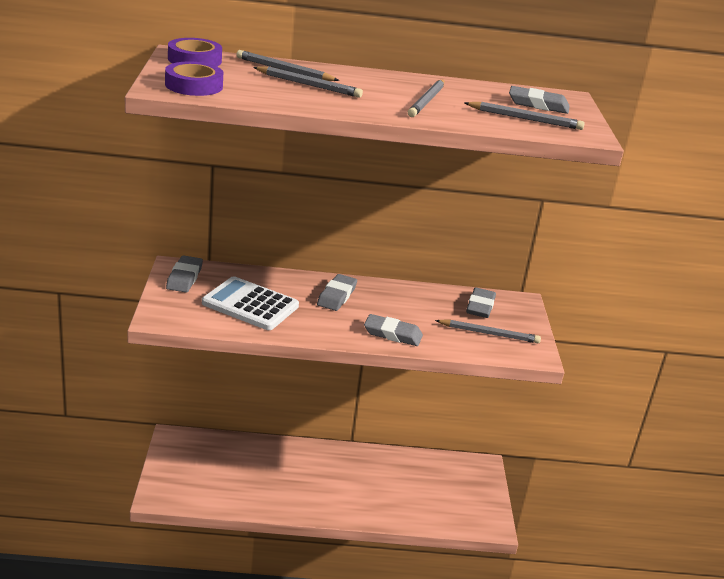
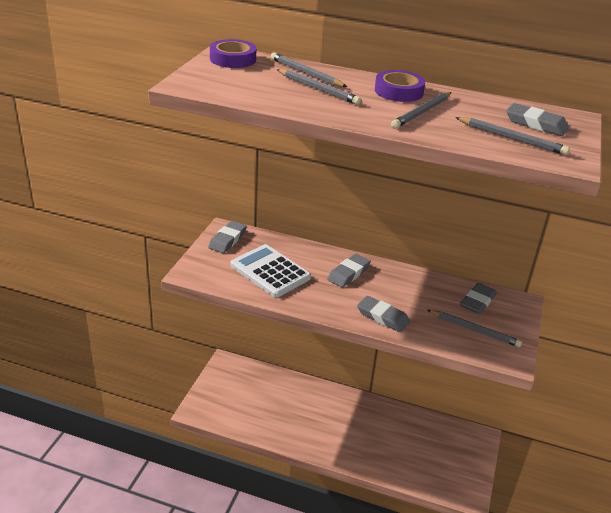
camera: 20 degrees right, 5 degrees up
purple tape [165,61,223,96] -> purple tape moved to [375,70,425,102]

